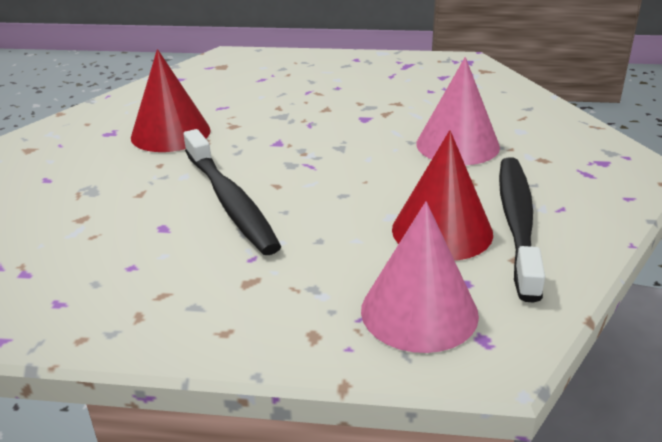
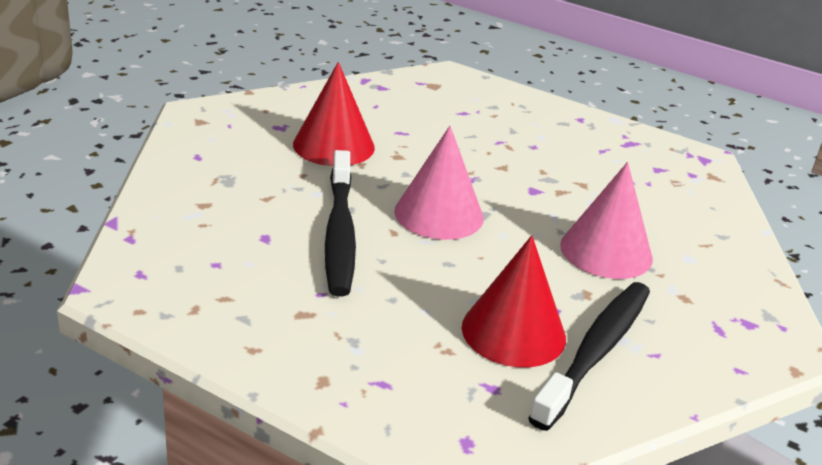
camera: 20 degrees right, 0 degrees up
pink cone [361,201,479,353] -> pink cone moved to [394,126,484,240]

